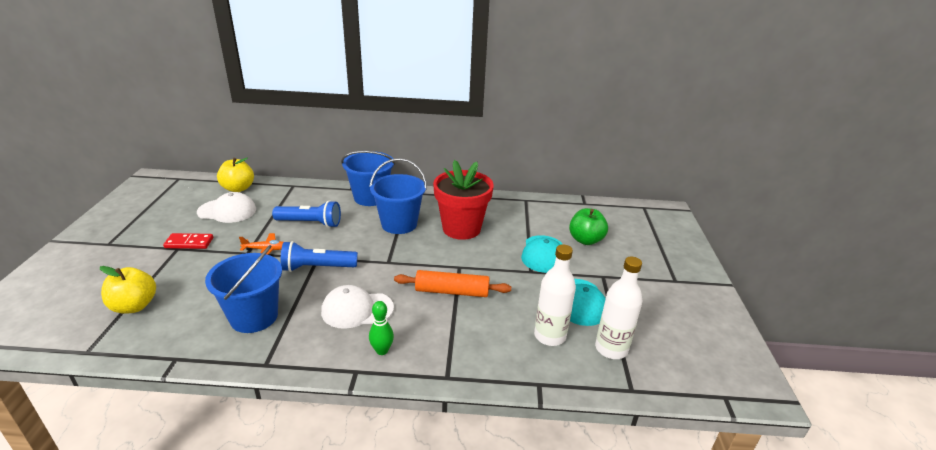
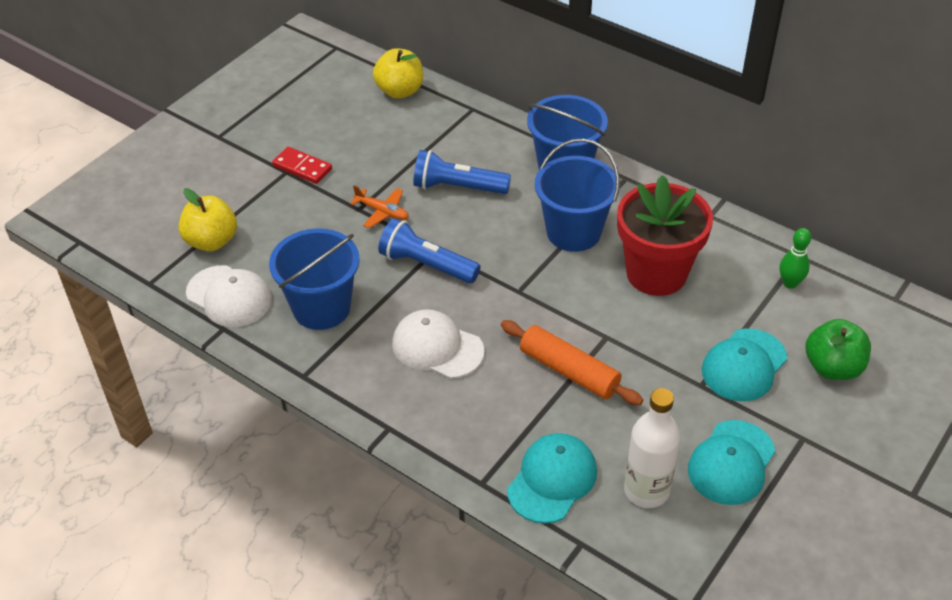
camera: 35 degrees right, 15 degrees up
white cap [197,192,256,223] -> white cap moved to [186,265,272,327]
blue flashlight [272,200,341,228] -> blue flashlight turned 150 degrees clockwise [413,150,511,194]
green bowling pin [369,301,394,355] -> green bowling pin moved to [780,228,811,289]
white bottle [595,257,642,359] -> none
none -> turquoise cap [507,433,597,524]

